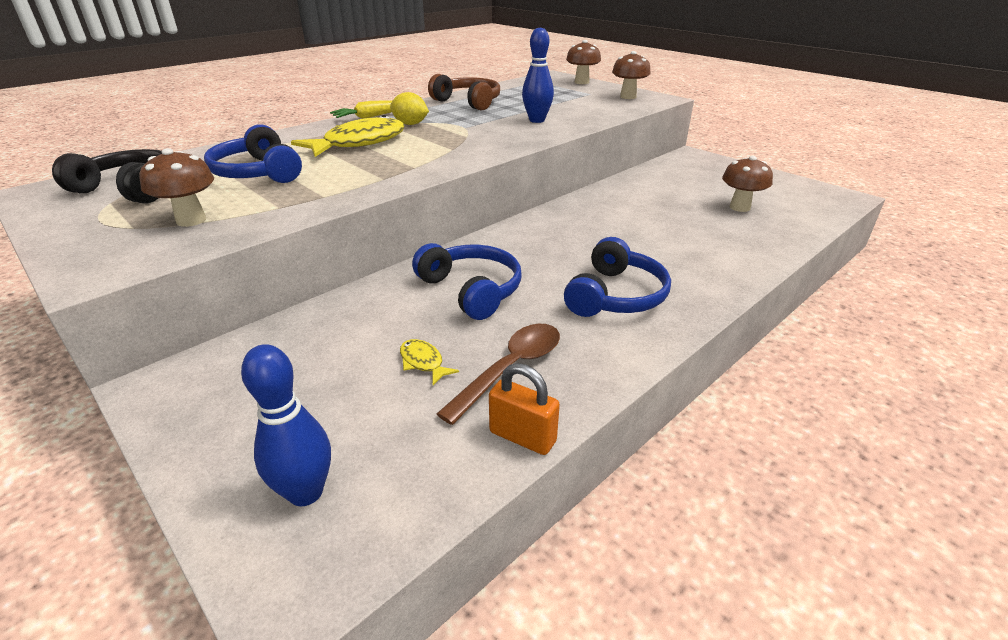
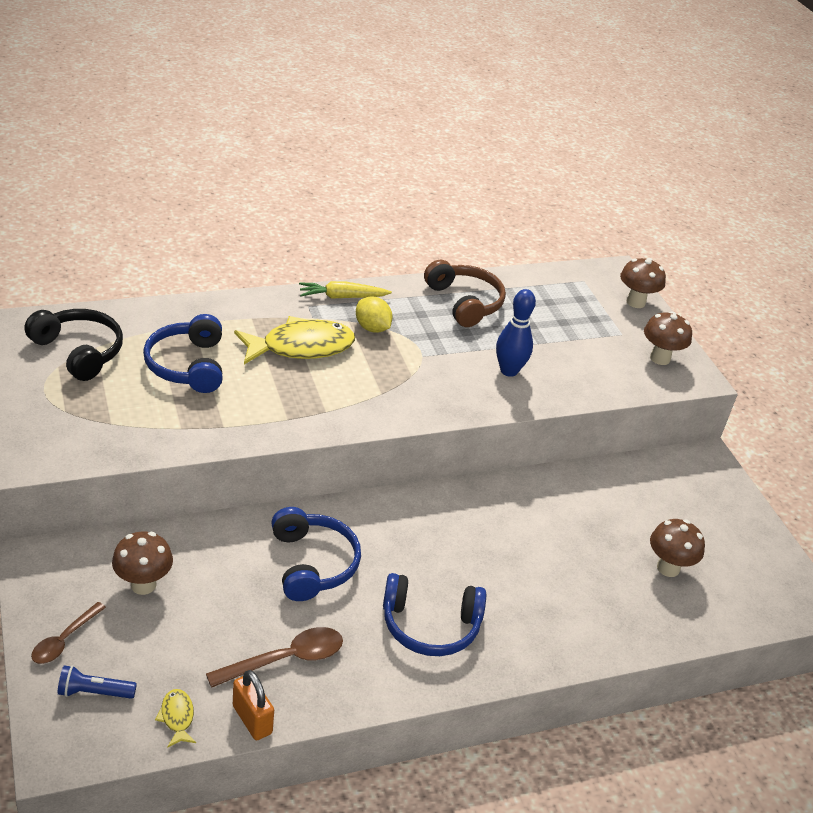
camera: 20 degrees right, 5 degrees up
brown mushroom [139,148,214,227] -> brown mushroom moved to [112,531,173,595]
blue bowling pin [241,344,331,506] -> blue flashlight [58,665,137,699]
yellow fish [400,339,459,385] -> yellow fish moved to [155,689,196,748]
blue headphones [564,237,671,317] -> blue headphones turned 45 degrees clockwise [383,573,486,656]
none -> brown spoon [31,602,106,664]

